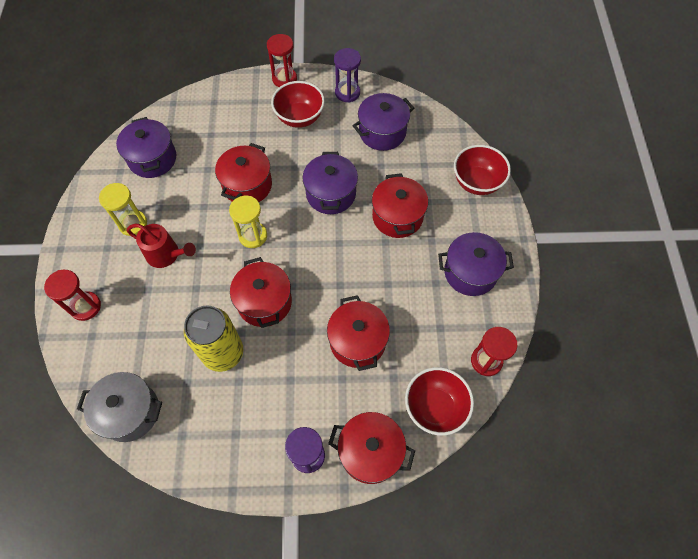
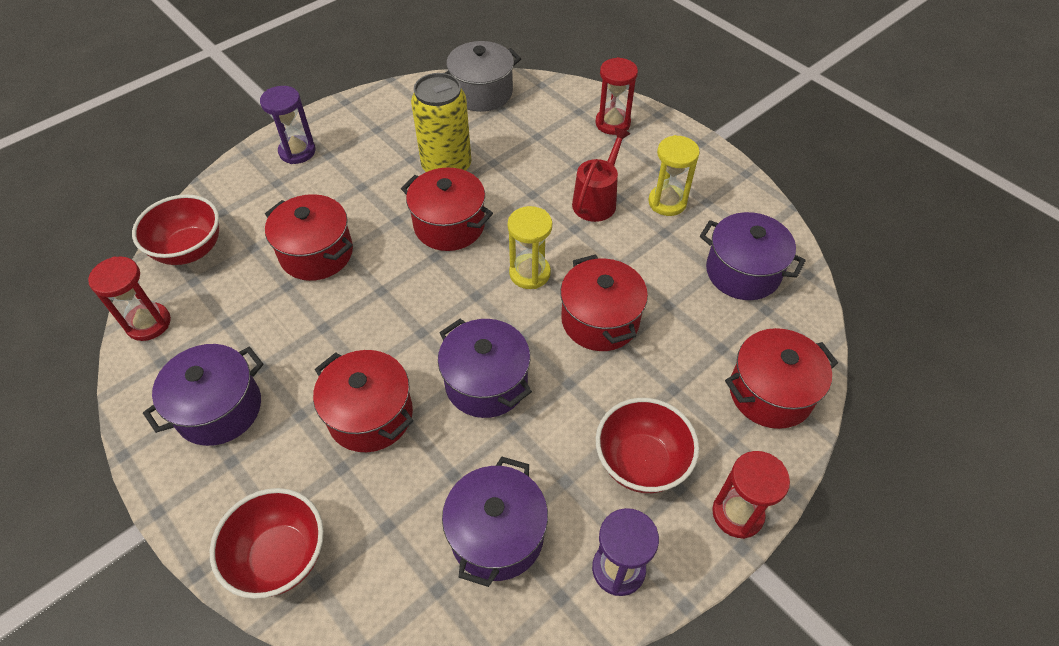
camera: 140 degrees right, 10 degrees down
red watering can [127,224,196,268] -> red watering can turned 135 degrees clockwise [572,128,630,222]
red pot [328,412,415,484] -> red pot moved to [725,328,838,429]

